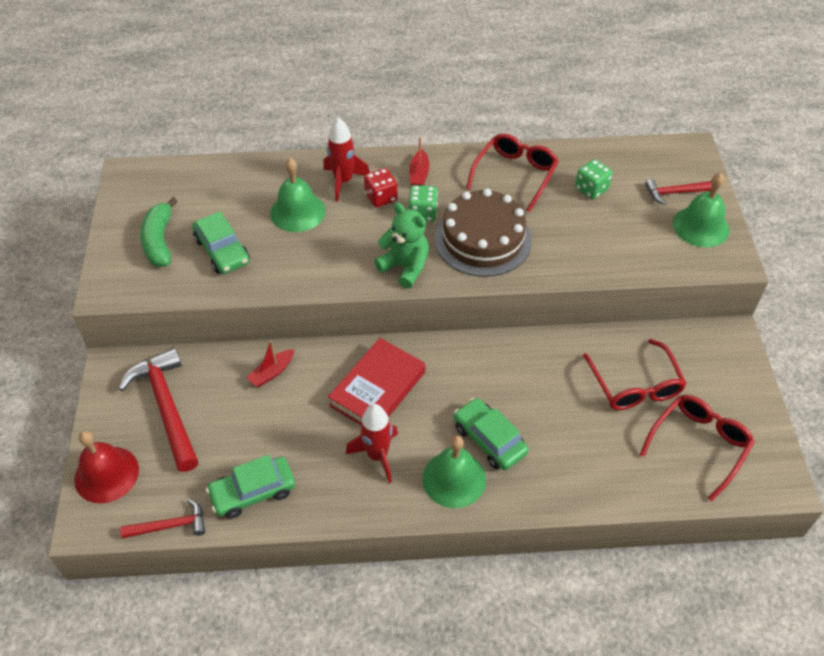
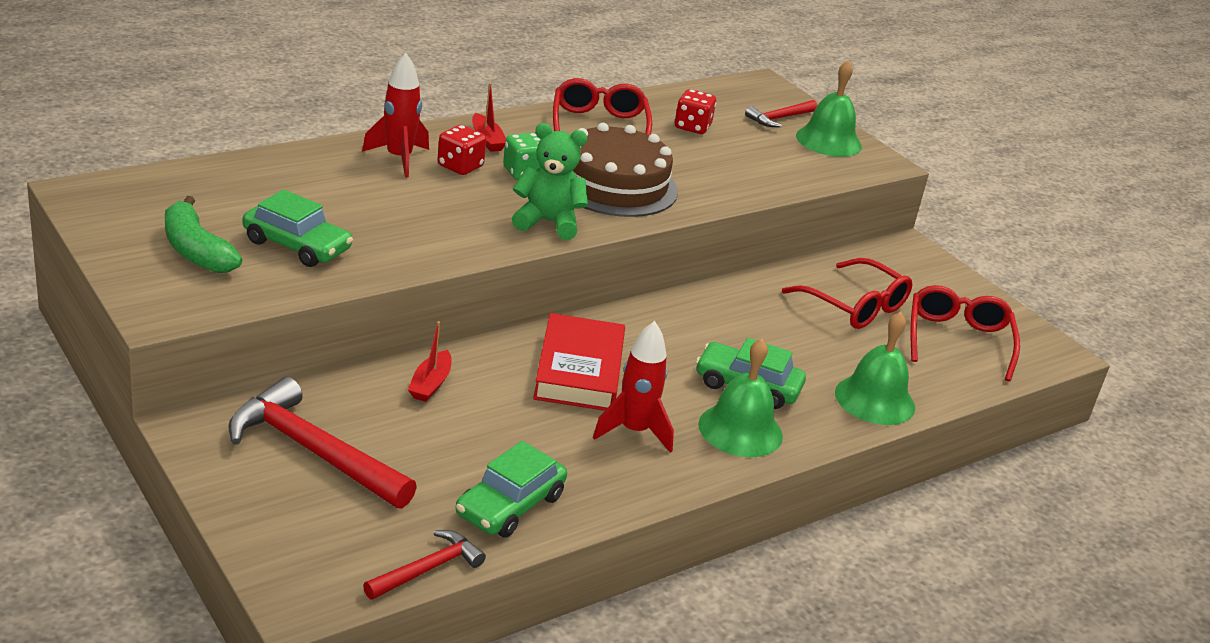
camera: 35 degrees left, 20 degrees down
red bell [74,431,139,503] -> none
green bell [270,158,325,232] -> green bell moved to [835,312,915,425]
green dice [575,159,613,199] -> red dice [675,89,716,134]

